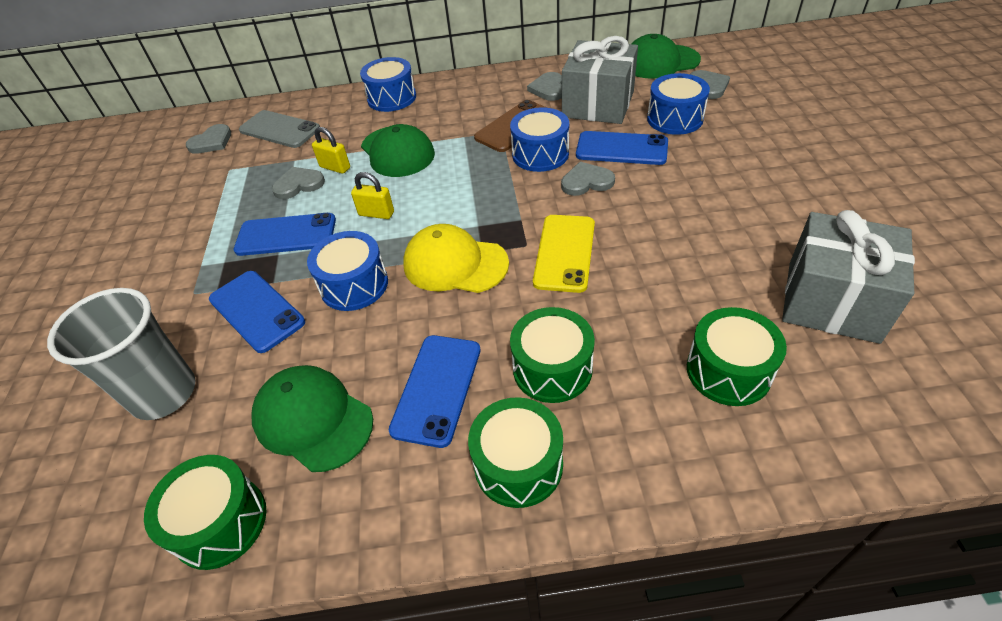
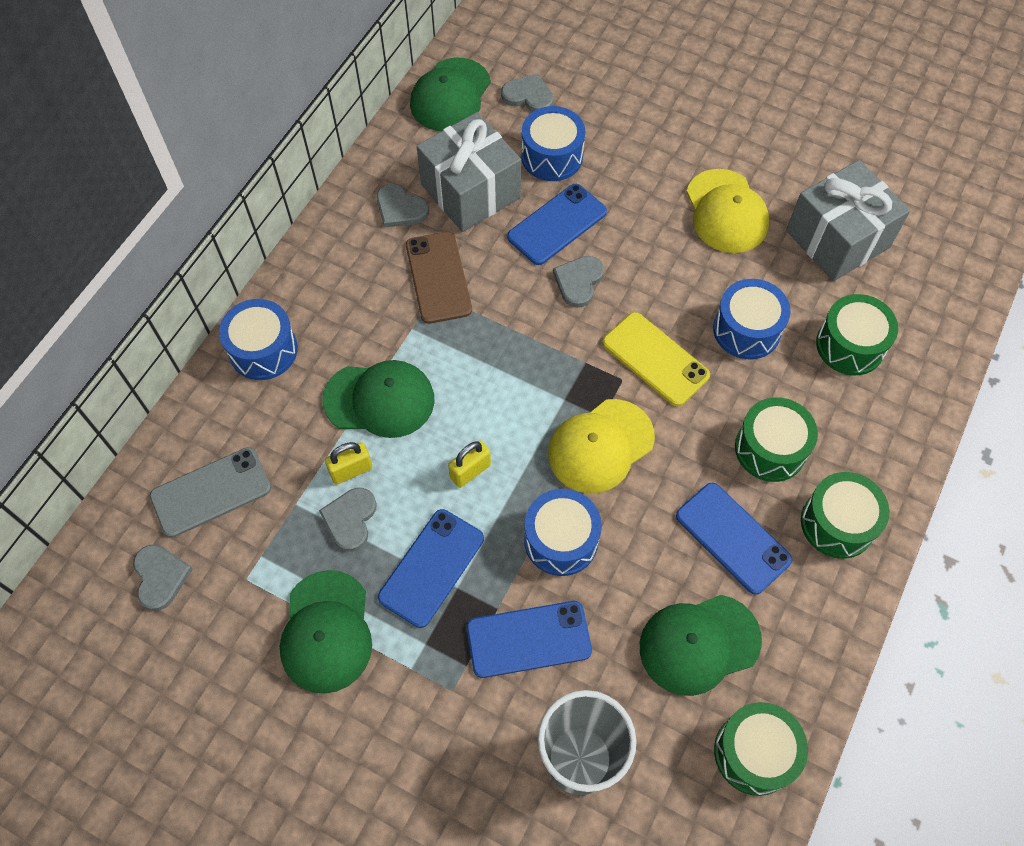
camera: 60 degrees left, 15 degrees up
blue drum [510,107,569,172] -> blue drum moved to [713,279,791,359]
none -> green cap [280,570,372,694]
none -> yellow cap [686,169,769,253]

